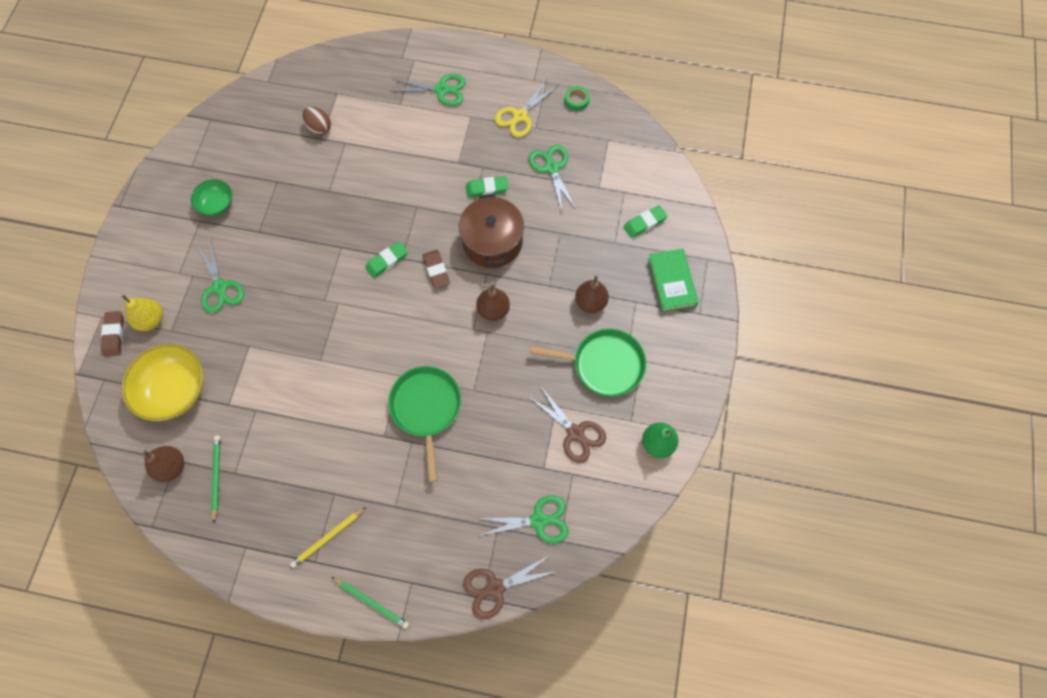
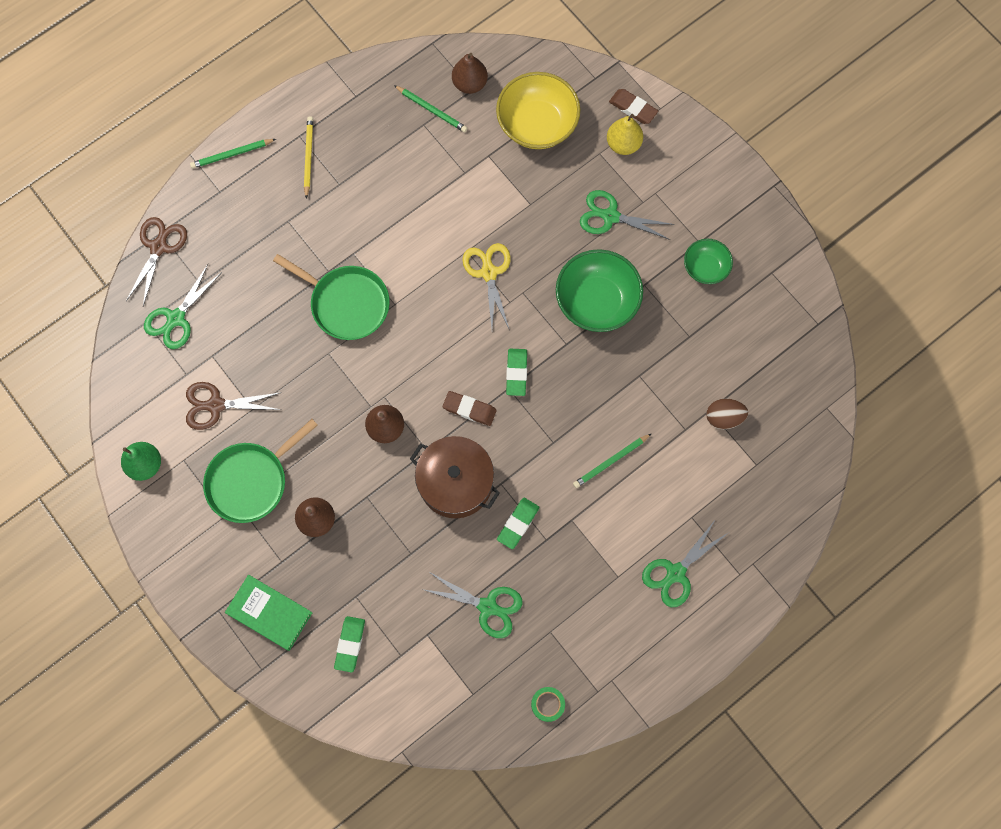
camera: 130 degrees right, 5 degrees up
yellow scissors [495,81,558,138] -> yellow scissors moved to [462,243,511,328]
none -> green bowl [556,249,643,332]
none -> green pencil [573,433,652,488]

